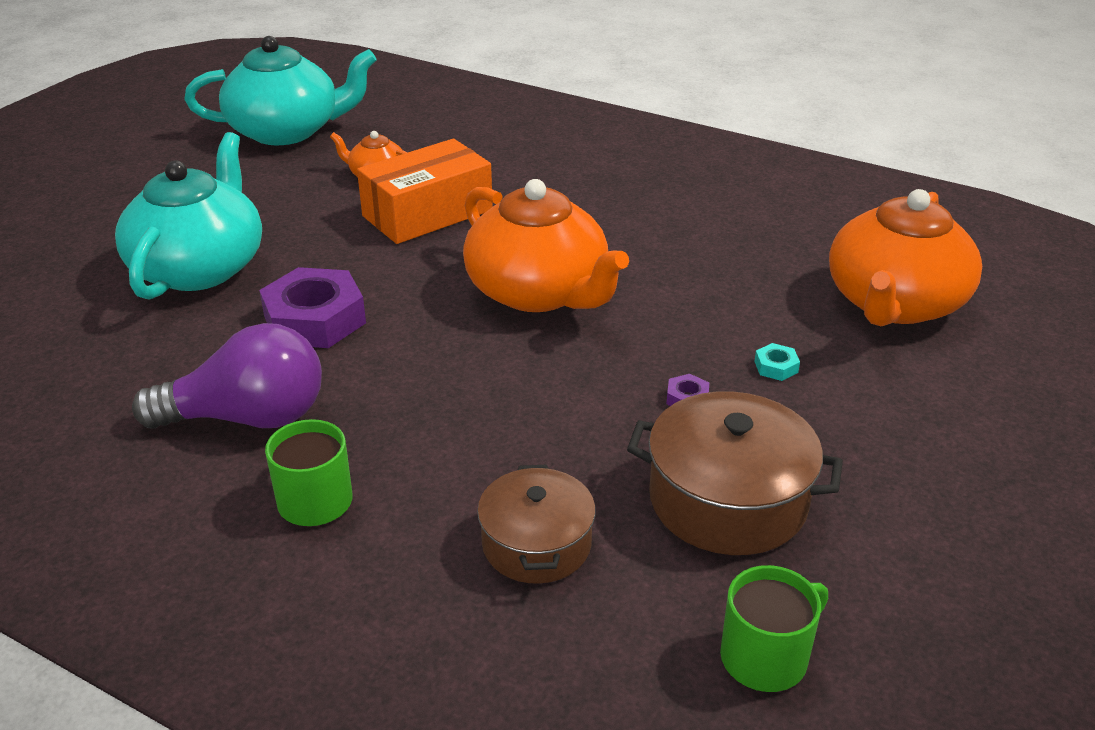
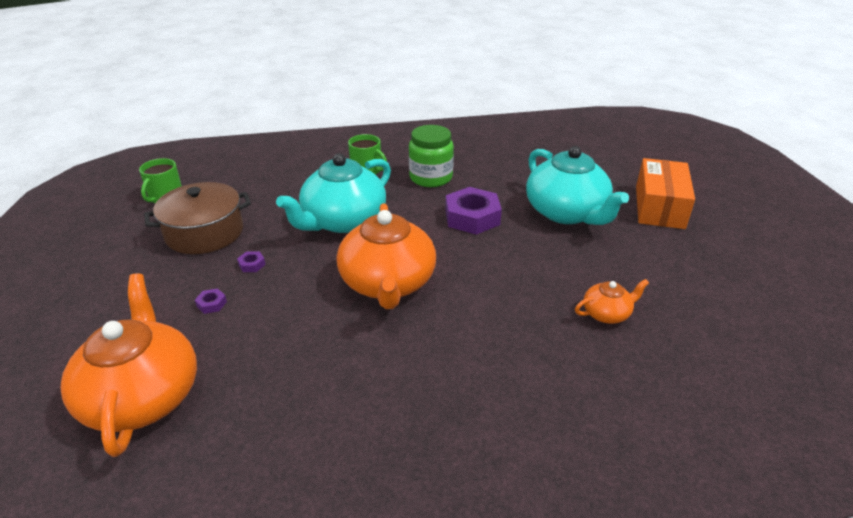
camera: 140 degrees right, 0 degrees up
purple light bulb [132,323,322,429] -> green jar [409,125,454,187]
turquoise teapot [184,36,377,145] -> turquoise teapot moved to [276,153,391,233]
orange box [357,139,493,244] -> orange box moved to [636,158,695,229]
orange teapot [463,179,629,312] -> orange teapot turned 105 degrees counterclockwise [337,203,436,309]
brown pot [477,465,596,584] -> none
turquoise nut [754,343,800,381] -> purple nut [195,288,227,314]

